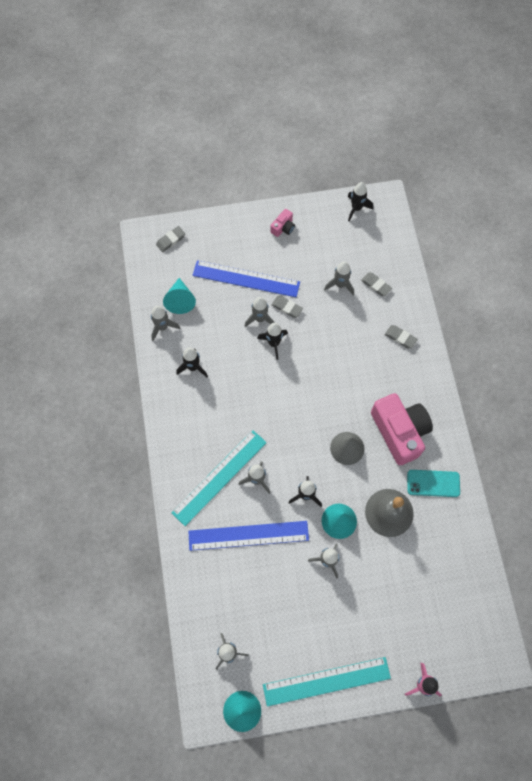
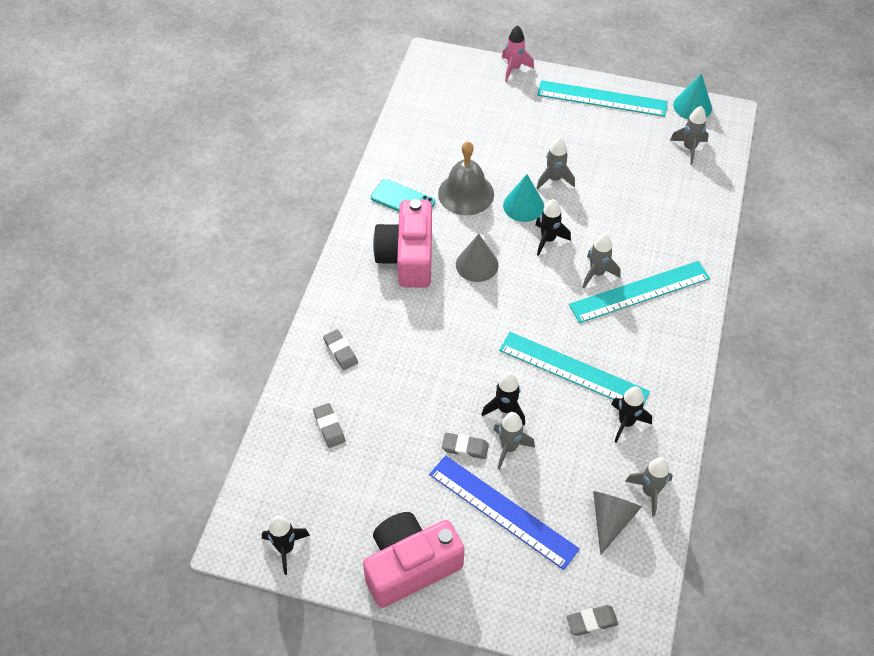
camera: 155 degrees left, 15 degrees down
turquoise cone [163,278,196,314] -> grey cone [593,491,642,555]
blue ruler [188,521,309,551] -> none
pink camera [270,209,295,237] -> pink camera [363,512,464,608], size x2.27
grey eraser [271,296,303,318] -> grey eraser turned 45 degrees counterclockwise [442,433,489,459]
grey rocket [324,261,354,295] -> none
none -> turquoise ruler [499,332,650,406]

